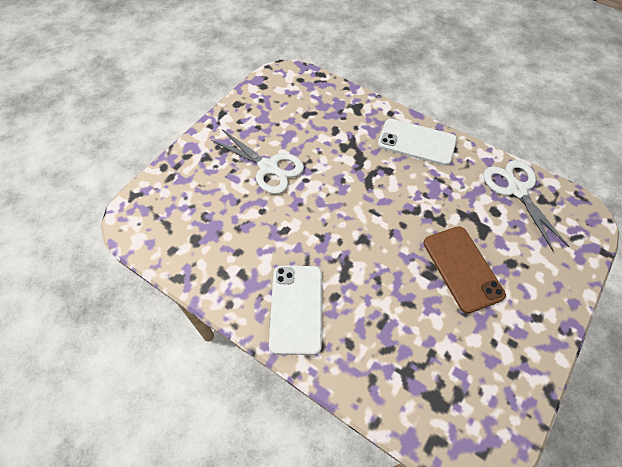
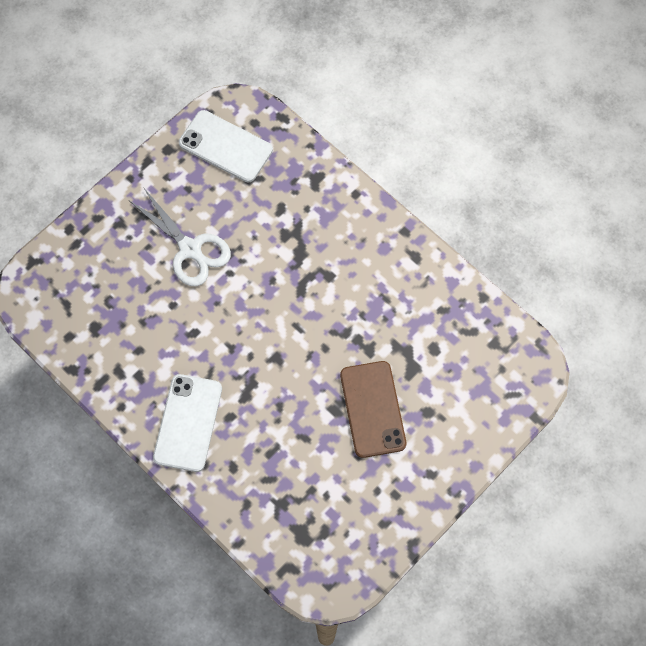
camera: 10 degrees right, 10 degrees up
white phone [378,119,457,166] -> white phone moved to [179,110,273,182]
white scissors [483,160,569,252] -> none

